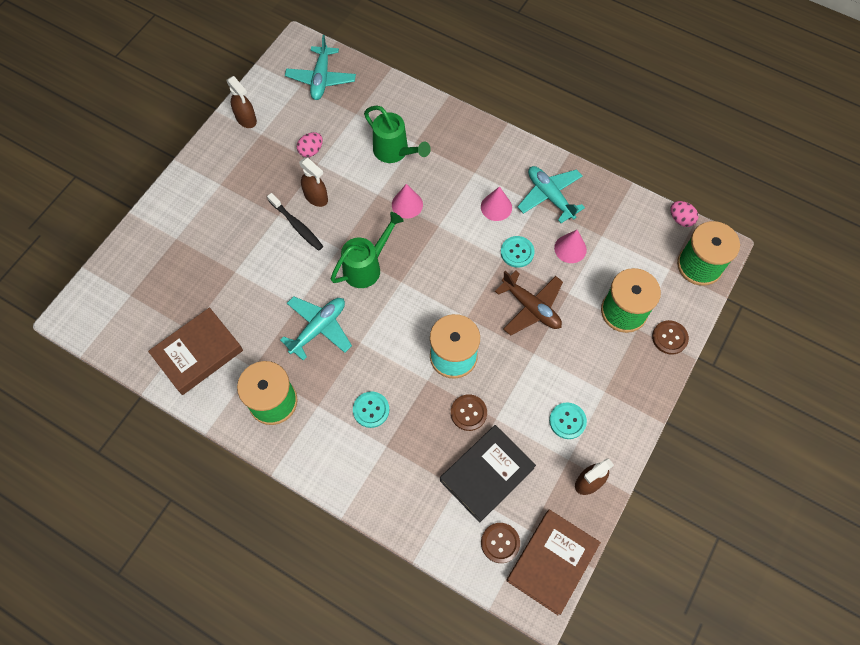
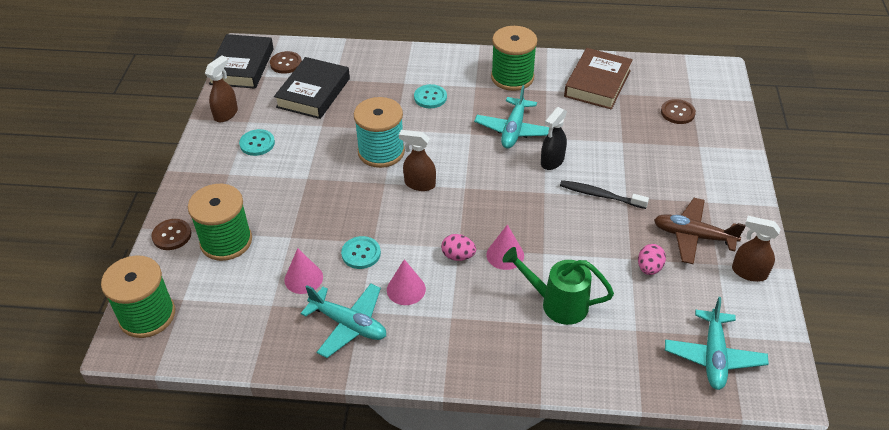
camera: 155 degrees right, 20 degrees down
turquoise plane [285,35,356,100] -> turquoise plane turned 150 degrees counterclockwise [665,297,769,390]
brown spray bottle [299,157,328,207] -> brown spray bottle moved to [399,130,436,191]
green watering can [331,212,404,288] -> none
brown button [451,394,487,431] -> brown button moved to [661,99,696,124]
brown plane [495,271,563,336] -> brown plane moved to [654,198,746,264]
brown book [506,509,601,615] -> black book [209,34,274,89]
pink egg [670,201,698,227] -> pink egg moved to [441,234,476,261]
none -> black spray bottle [541,107,567,170]

